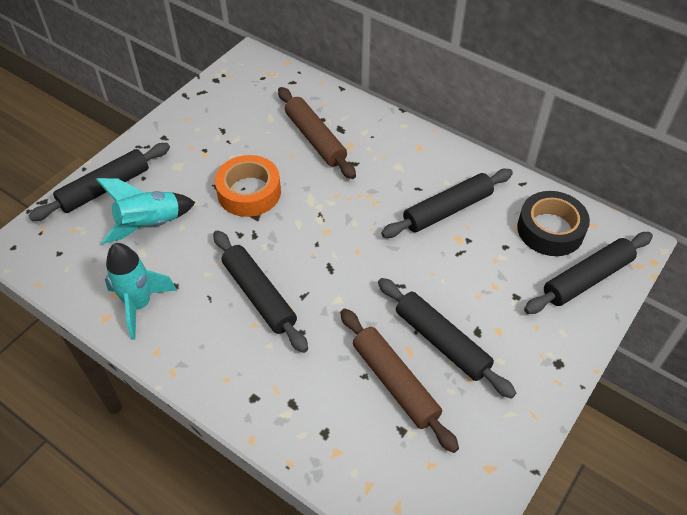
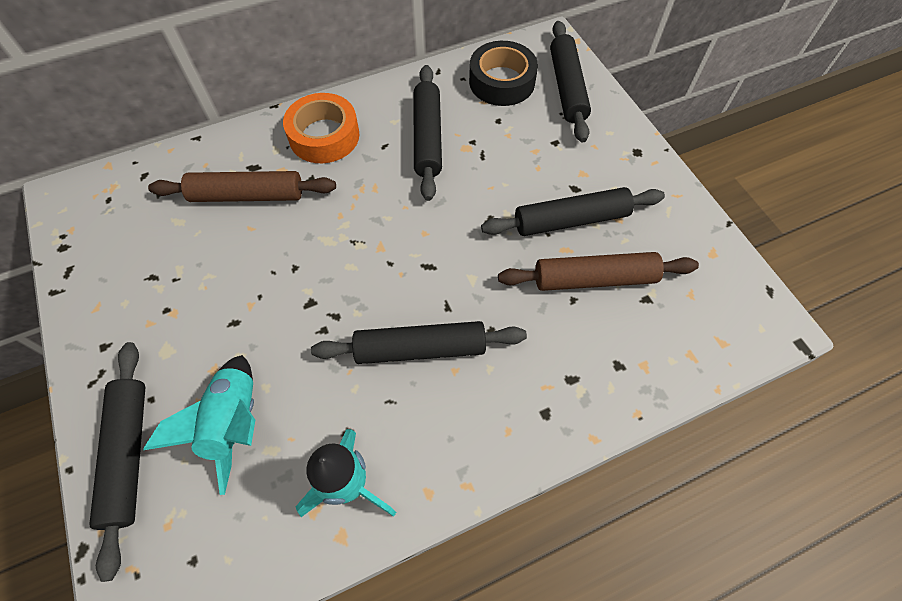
camera: 60 degrees left, 10 degrees up
orange tape [215,155,281,217] -> orange tape moved to [283,93,359,163]

